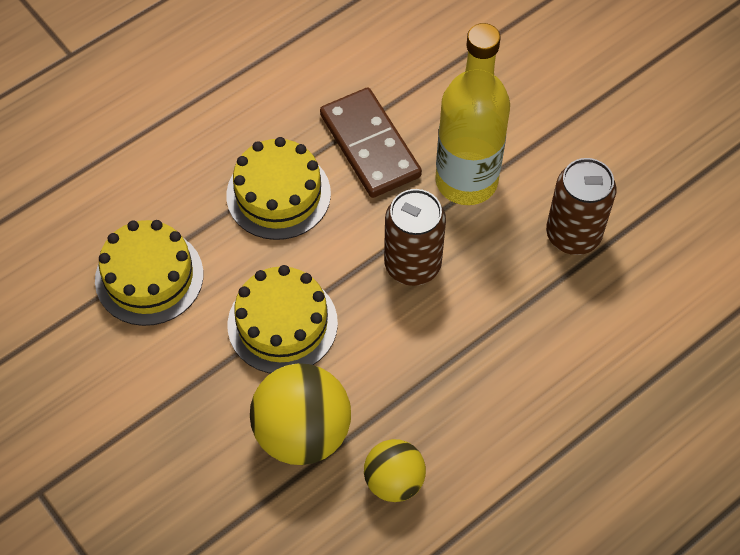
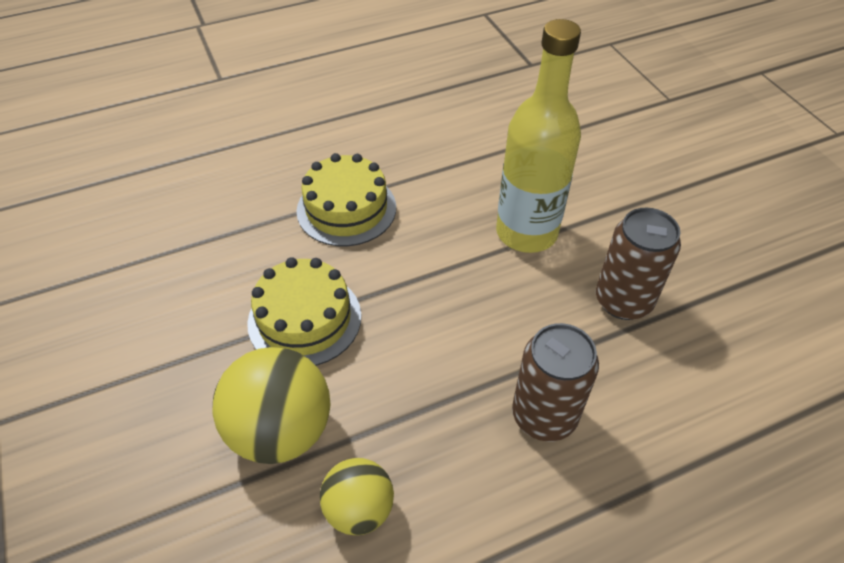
camera: 15 degrees right, 10 degrees down
yellow cake [95,220,203,326] -> none
brown domino [320,88,422,198] -> none
brown can [384,189,446,286] -> brown can moved to [512,323,599,442]

